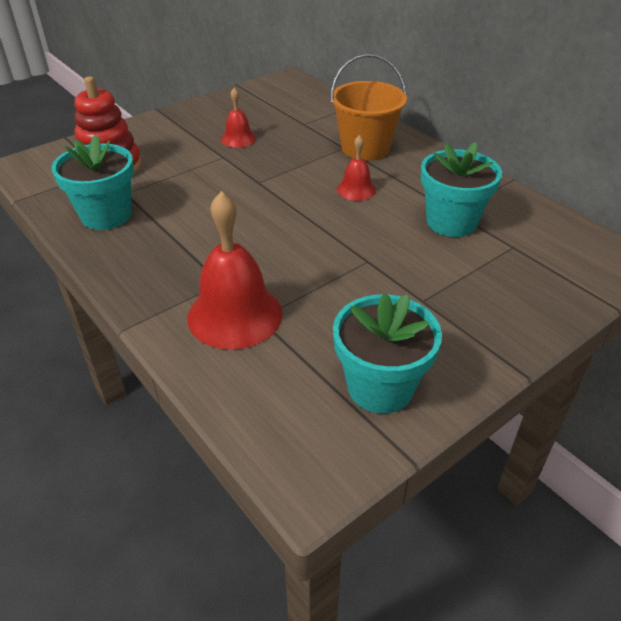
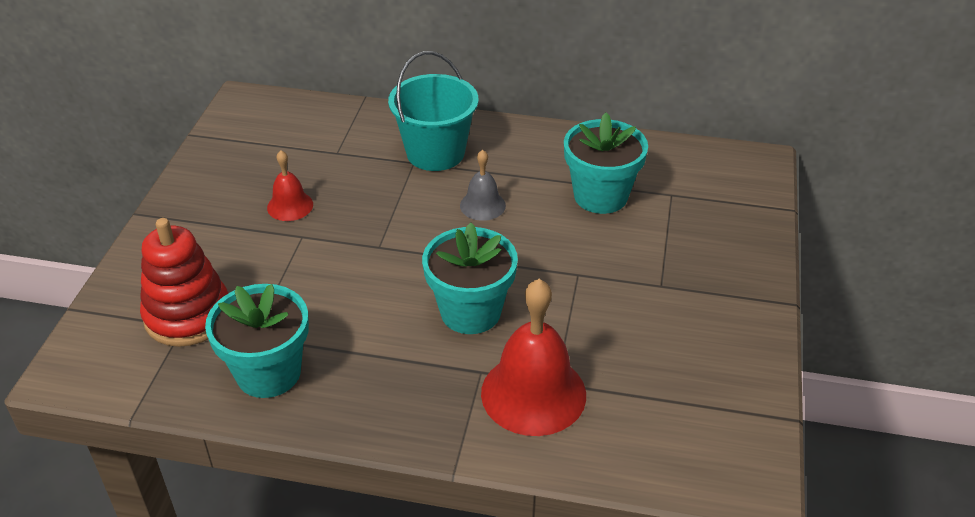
camera: 40 degrees left, 0 degrees up
orange bucket [331,54,407,160] -> turquoise bucket [388,51,478,171]
turquoise flower pot [333,293,442,414] -> turquoise flower pot moved to [422,223,518,334]
red bell [337,135,376,201] -> grey bell [460,150,506,221]

